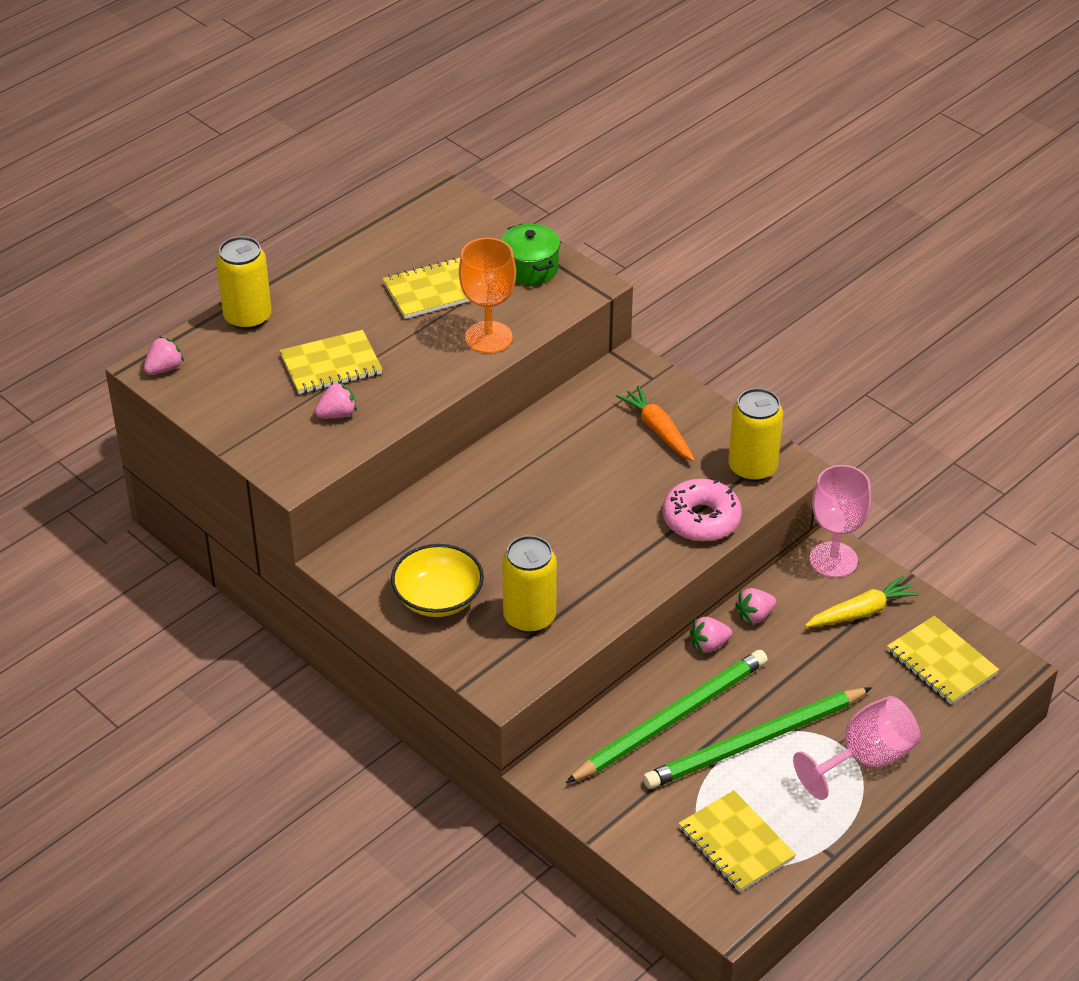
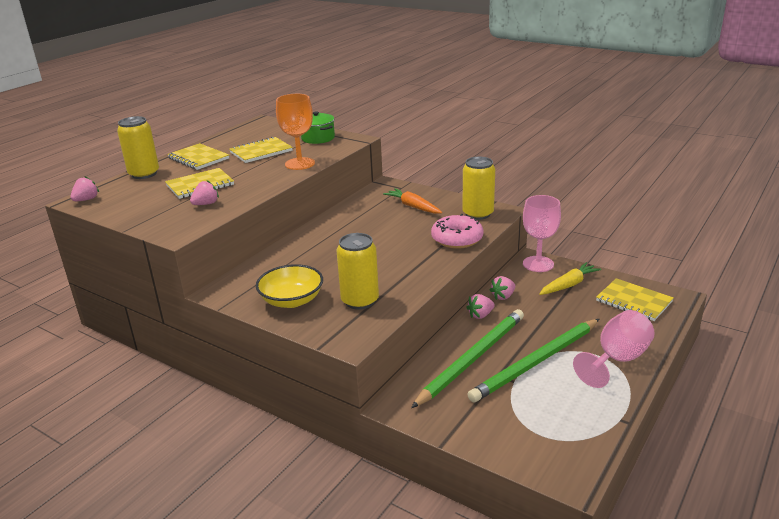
camera: 10 degrees left, 15 degrees down
yellow notebook [678,790,796,892] -> yellow notebook moved to [167,143,229,170]

